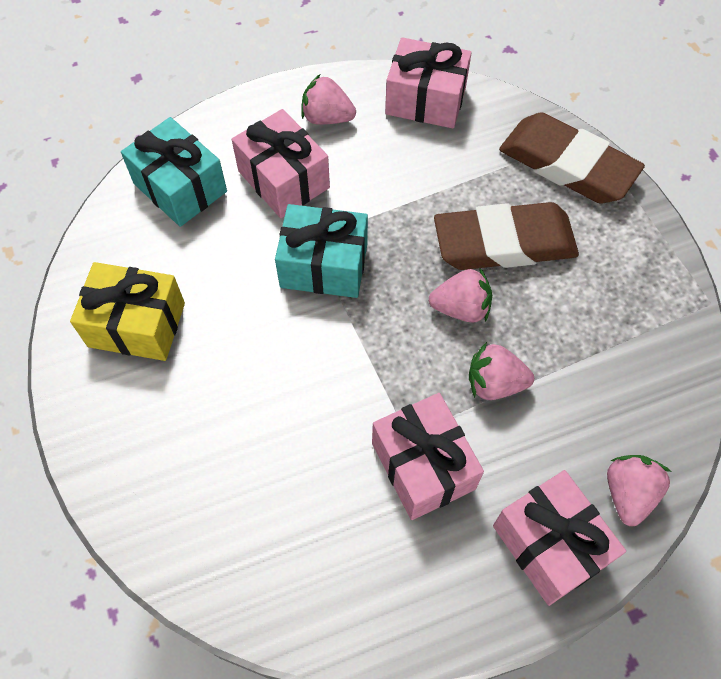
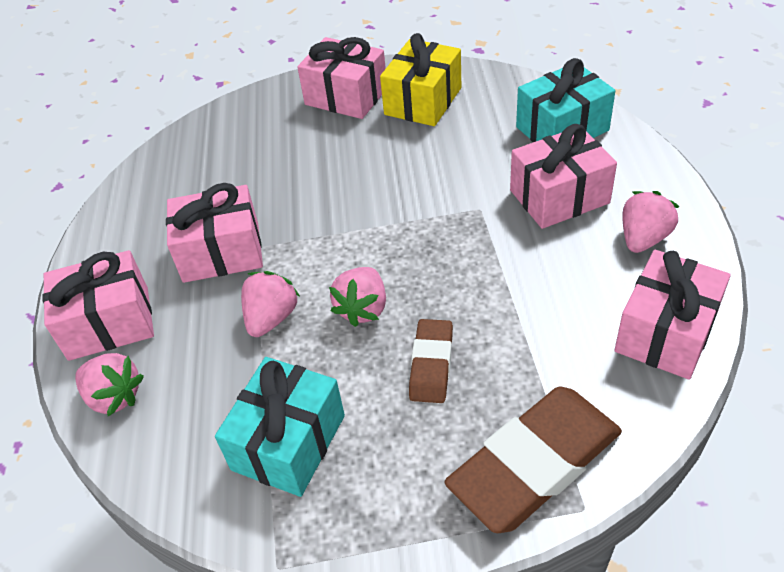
camera: 110 degrees right, 15 degrees down
turquoise gift [275,204,368,298] -> turquoise gift moved to [215,357,345,497]
brown eraser [434,202,579,270] -> brown eraser [409,319,453,403], size x0.54
none -> pink gift [297,37,386,119]

